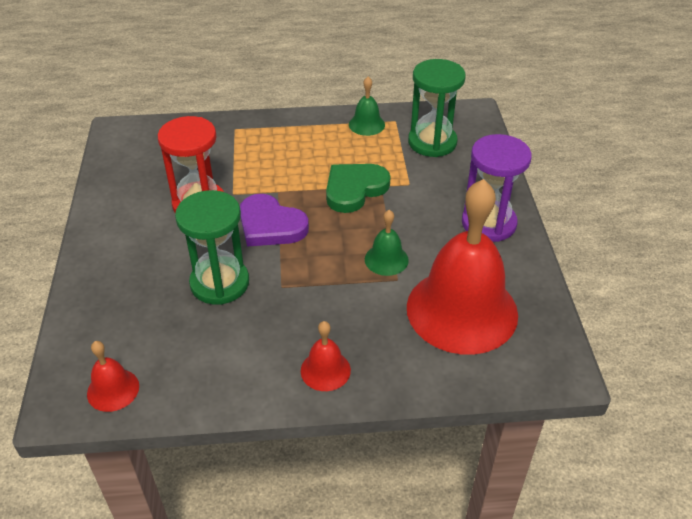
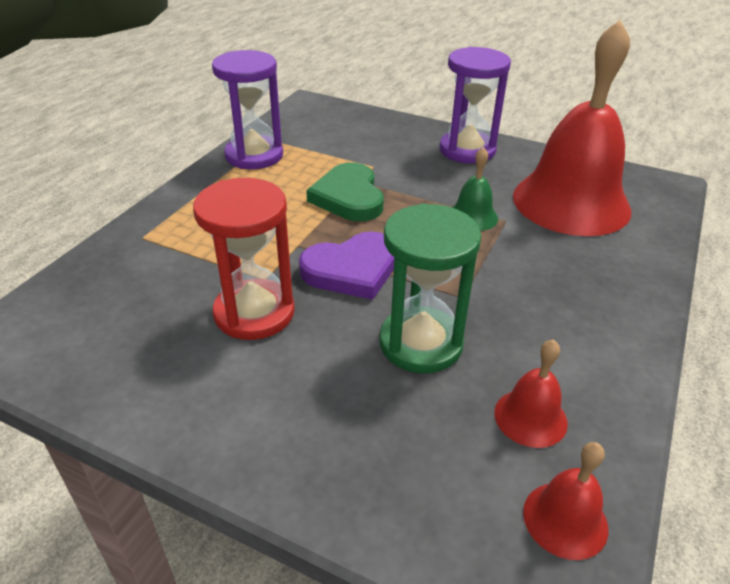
camera: 60 degrees left, 5 degrees down
red bell [301,321,351,391] -> red bell moved to [494,339,568,448]
green bell [349,77,385,136] -> purple hourglass [212,50,283,169]
green hourglass [408,59,466,157] -> none

